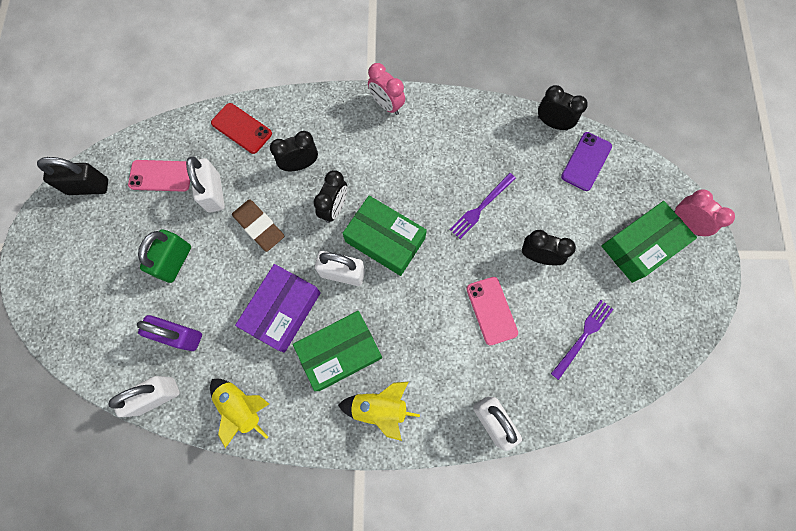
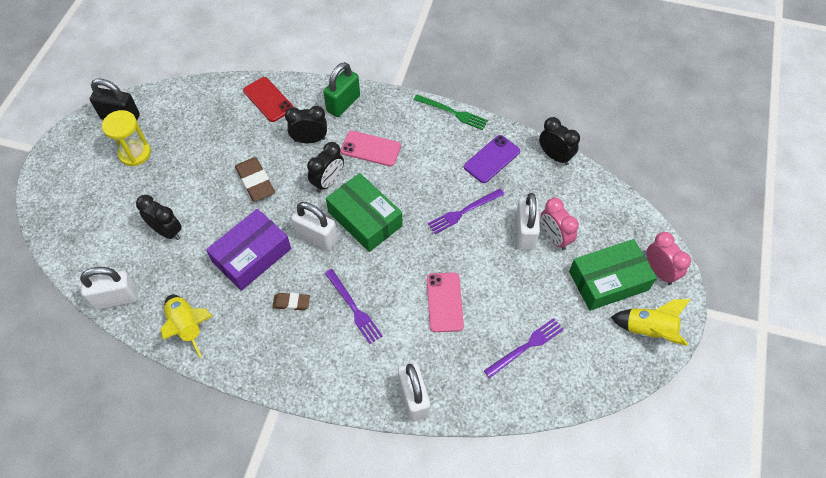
camera: 15 degrees right, 15 degrees down
pink phone [128,160,190,192] -> pink phone moved to [341,131,401,166]
purple padlock [137,315,202,351] -> none
green padlock [138,229,191,283] -> green padlock moved to [323,62,360,117]
white padlock [186,156,225,213] -> white padlock moved to [515,193,540,250]
green box [293,311,382,391] -> brown eraser [272,293,310,310]
yellow rocket [338,382,420,441] -> yellow rocket moved to [611,299,691,346]
pink clock [368,63,405,115] -> pink clock moved to [541,198,579,250]
black clock [522,230,576,265] -> black clock moved to [136,195,182,240]
purple phone [561,132,612,191] -> purple phone moved to [464,135,520,183]
none -> yellow hourglass [102,110,151,166]
none -> purple fork [325,269,382,344]
none -> green fork [413,94,488,130]

